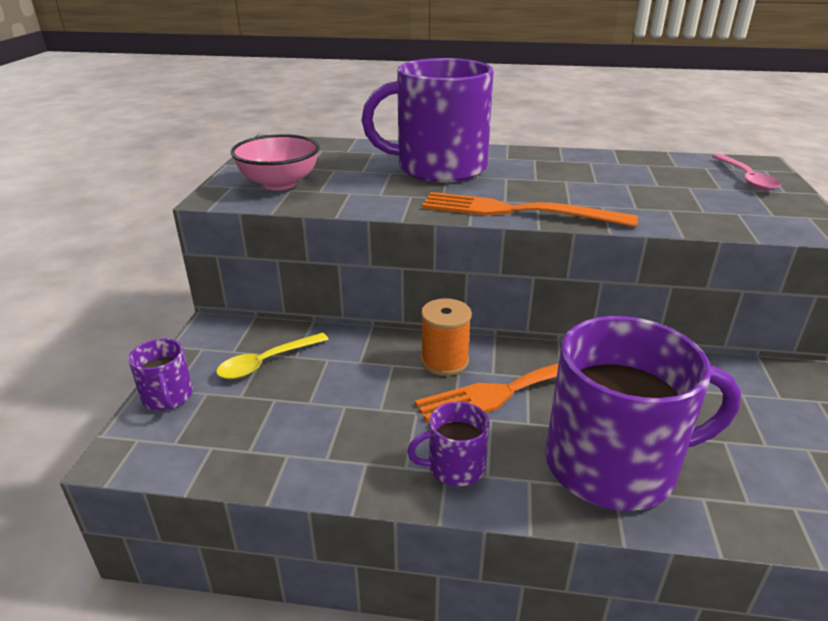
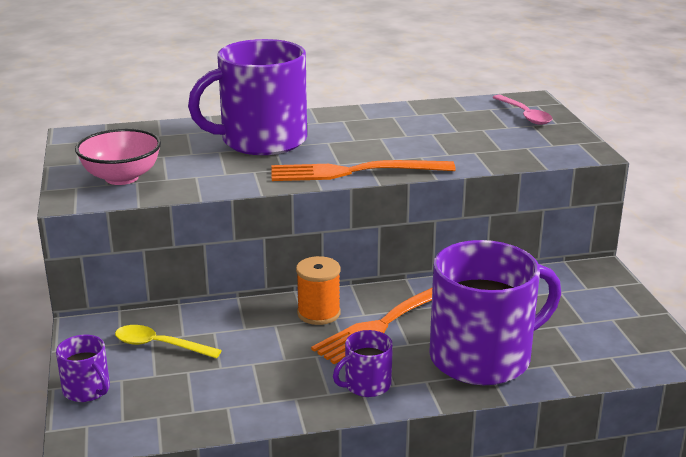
camera: 20 degrees left, 5 degrees down
yellow spoon [216,333,329,379] -> yellow spoon turned 75 degrees clockwise [115,325,222,358]

